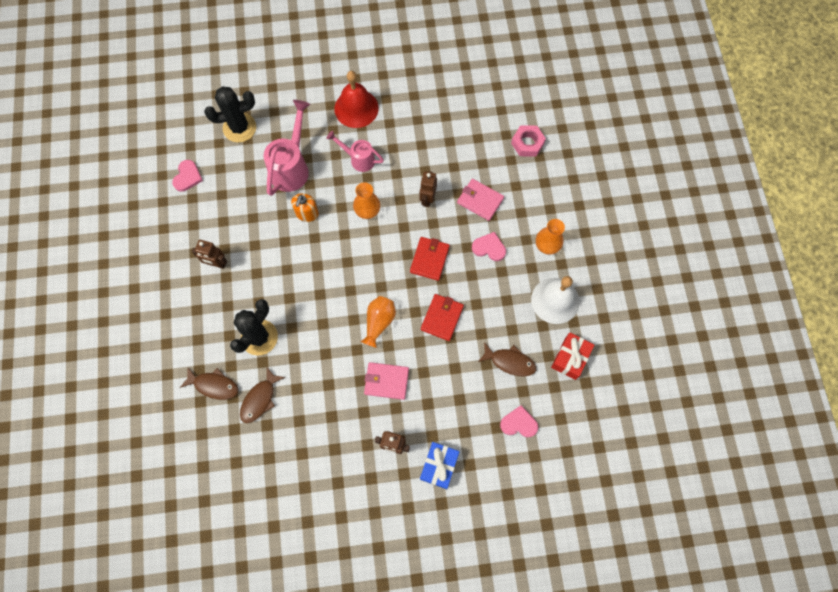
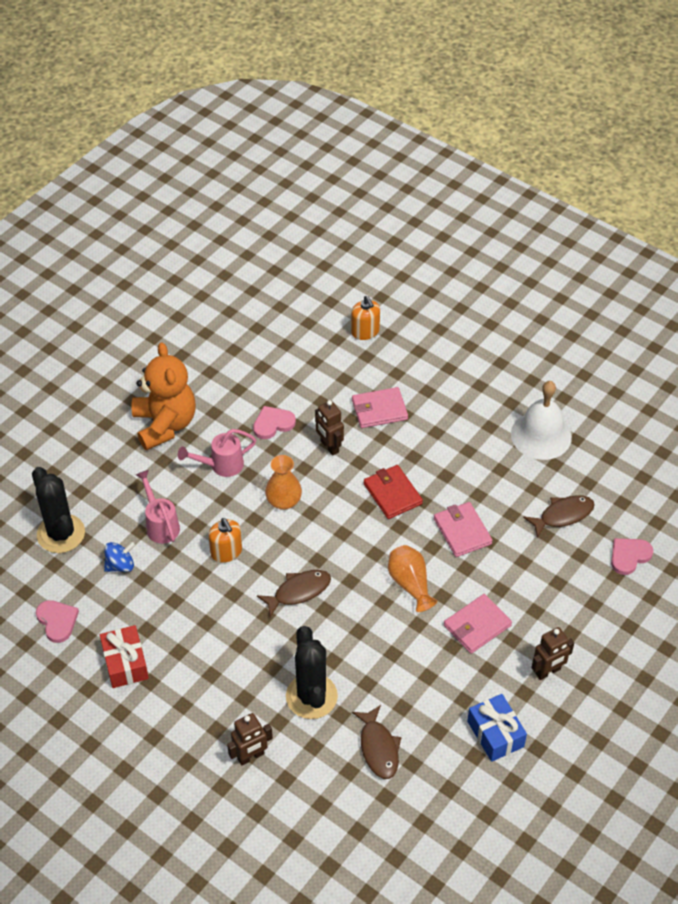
camera: 45 degrees left, 20 degrees down
brown fish [180,367,238,400] -> brown fish moved to [257,570,331,617]
brown robot [192,240,227,269] -> brown robot moved to [227,713,273,766]
black cactus [204,86,256,143] -> black cactus turned 60 degrees counterclockwise [32,467,85,553]
pink watering can [264,100,310,196] -> pink watering can [136,470,180,544], size x0.61
red bell [334,71,379,128] -> orange teddy bear [132,342,196,451]
blue gift [420,442,459,489] -> blue gift moved to [467,694,527,762]
red wallet [421,294,464,341] -> pink wallet [434,502,493,557]
pink heart [472,232,506,261] -> pink heart moved to [253,406,296,439]
pink nut [511,125,546,157] -> orange soap dispenser [351,296,380,340]
orange vase [536,219,565,255] -> none
red gift [551,333,594,380] -> red gift moved to [100,625,149,688]
none -> blue spinning top [104,542,135,572]

